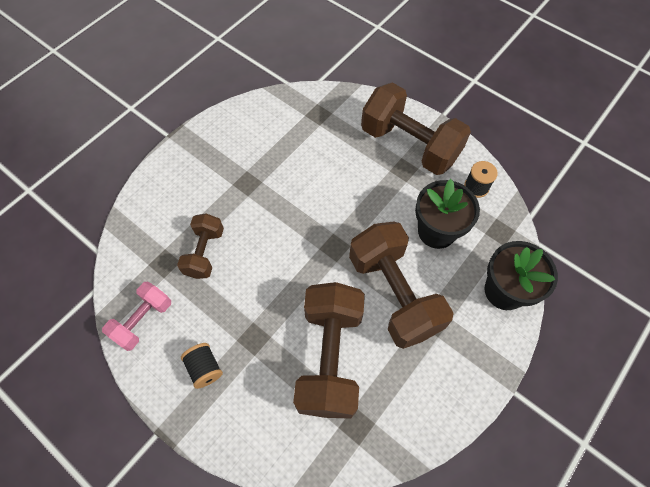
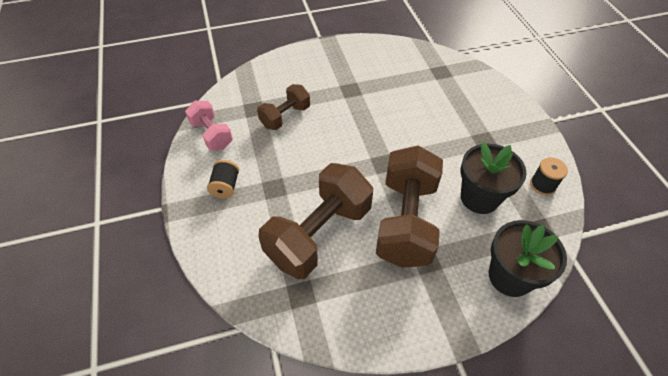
camera: 35 degrees right, 10 degrees down
pink dumbbell [102,281,171,351] -> pink dumbbell turned 75 degrees clockwise [185,101,233,150]
brown dumbbell [361,82,471,175] -> none

